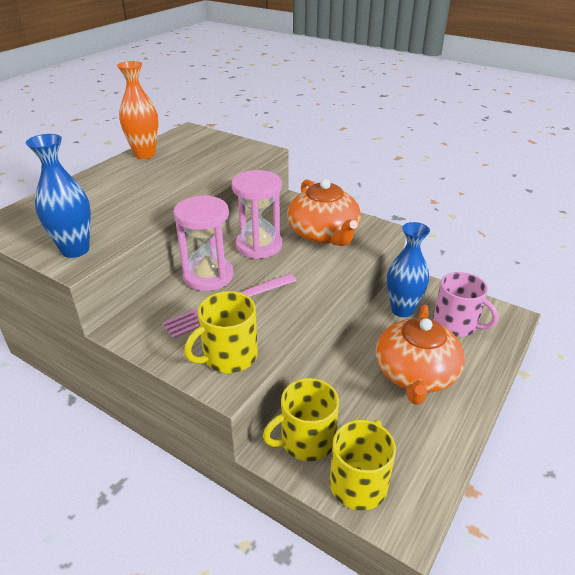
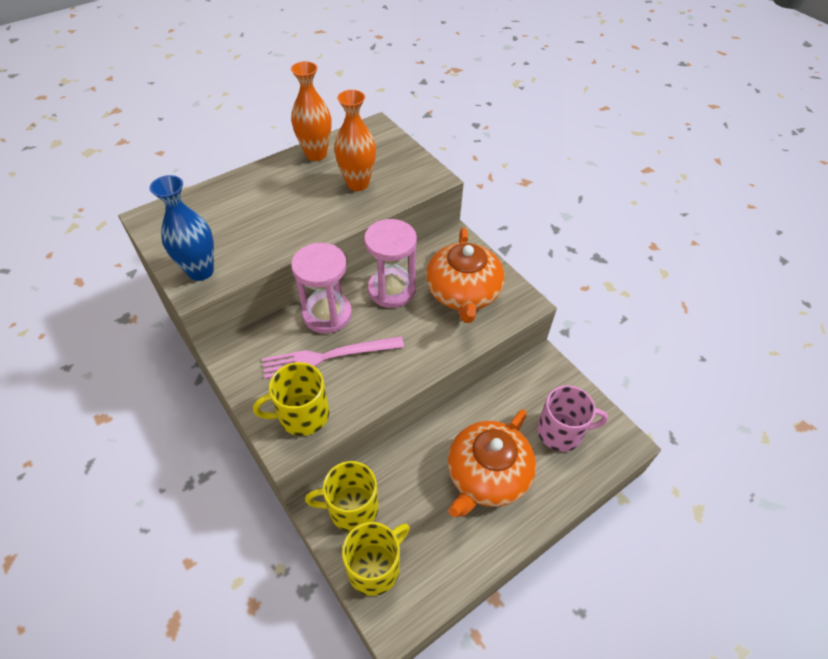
camera: 20 degrees right, 15 degrees up
blue vase [387,222,430,317] -> none
pink mug [433,272,498,337] -> pink mug turned 60 degrees counterclockwise [537,385,608,452]
none -> orange vase [334,90,376,191]

